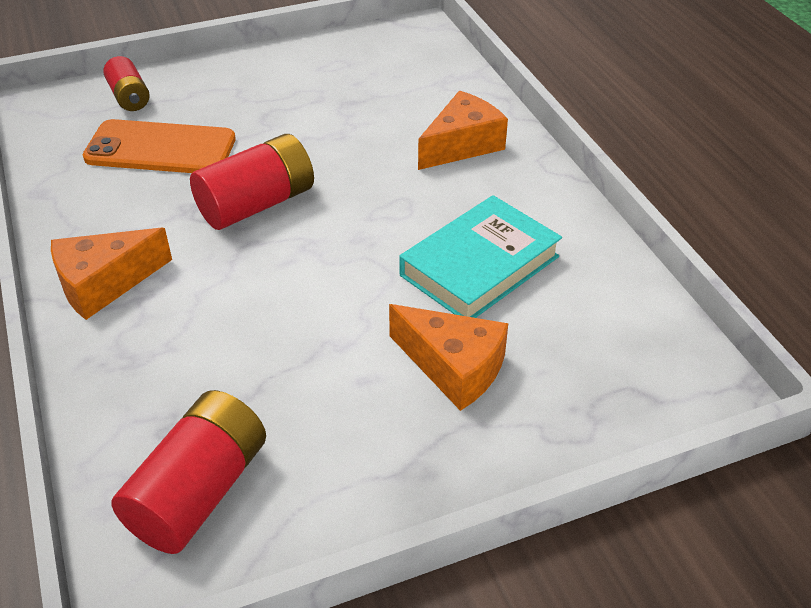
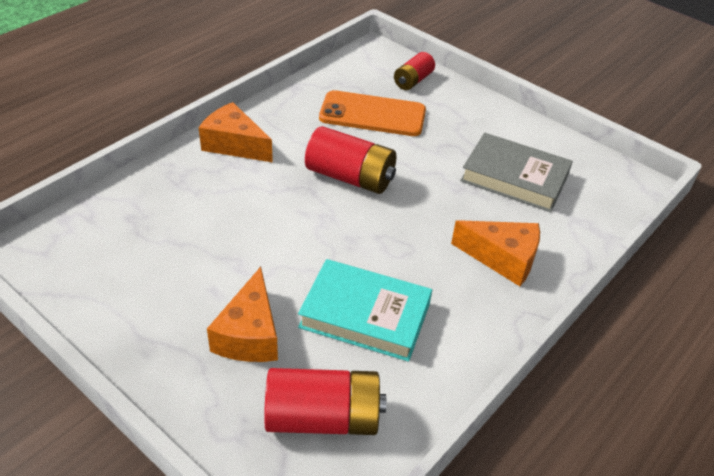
camera: 60 degrees right, 0 degrees up
orange phone [83,119,236,173] -> orange phone turned 60 degrees counterclockwise [319,90,426,136]
red battery [111,390,266,554] -> red battery moved to [264,368,386,435]
none -> grey book [460,133,573,212]

